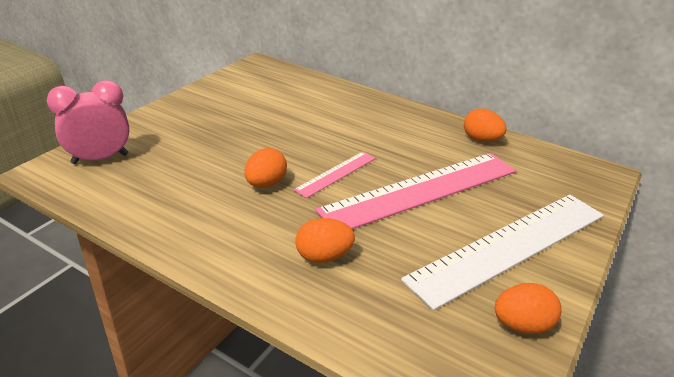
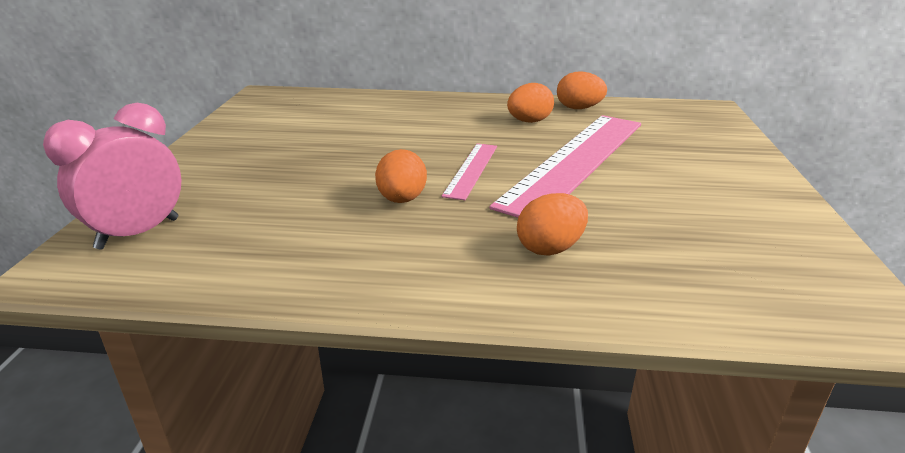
camera: 25 degrees left, 5 degrees down
white ruler [401,195,604,311] -> none
orange egg [494,283,562,334] -> orange egg moved to [507,83,554,123]

